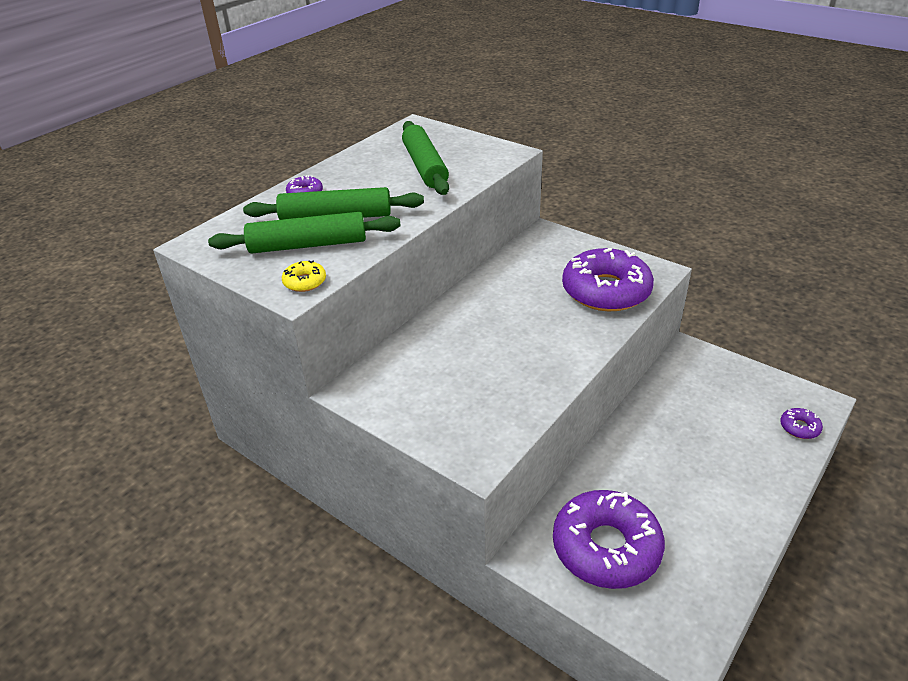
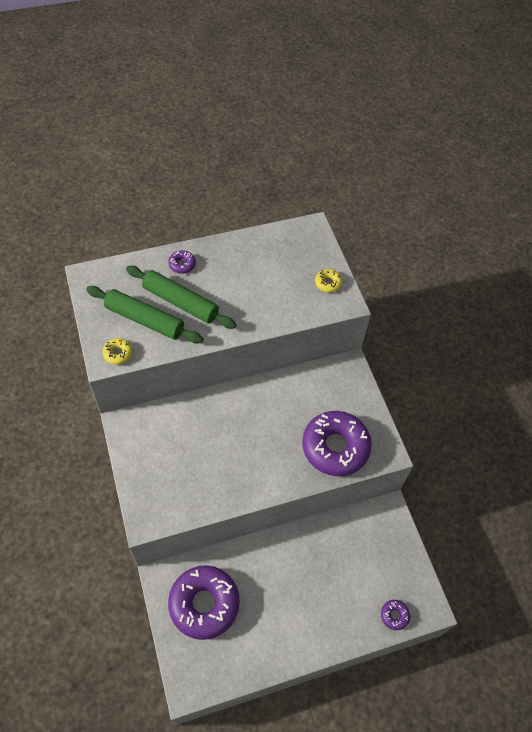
camera: 30 degrees right, 20 degrees up
green rolling pin [402,121,449,195] -> none
none -> yellow donut [315,269,343,293]

